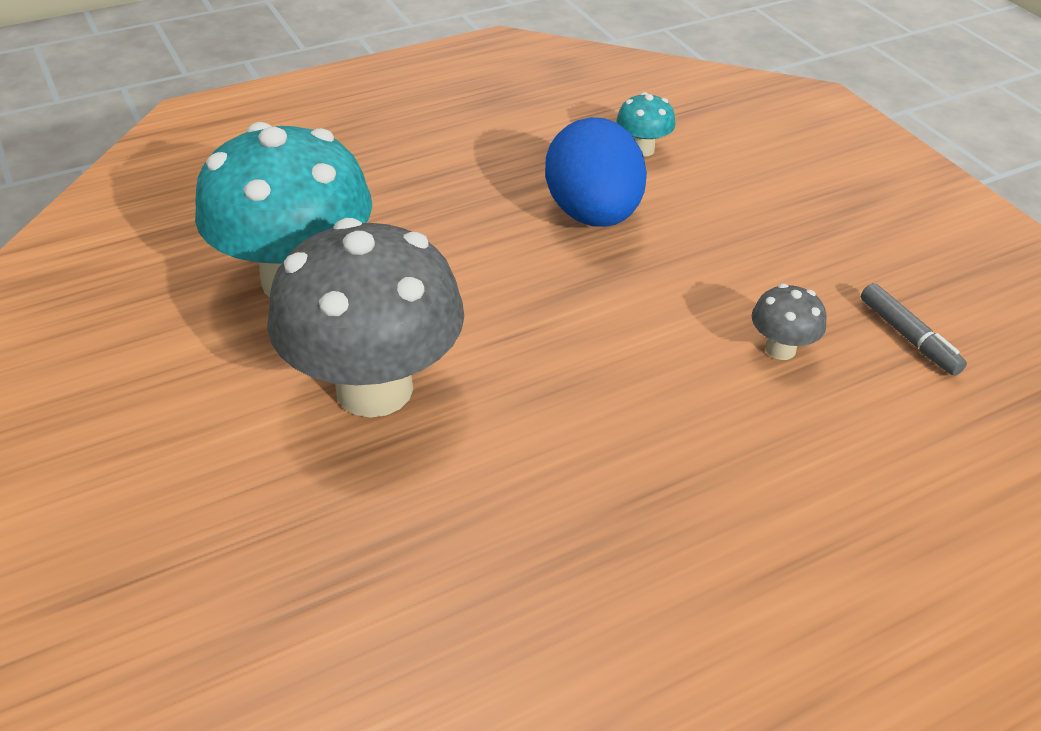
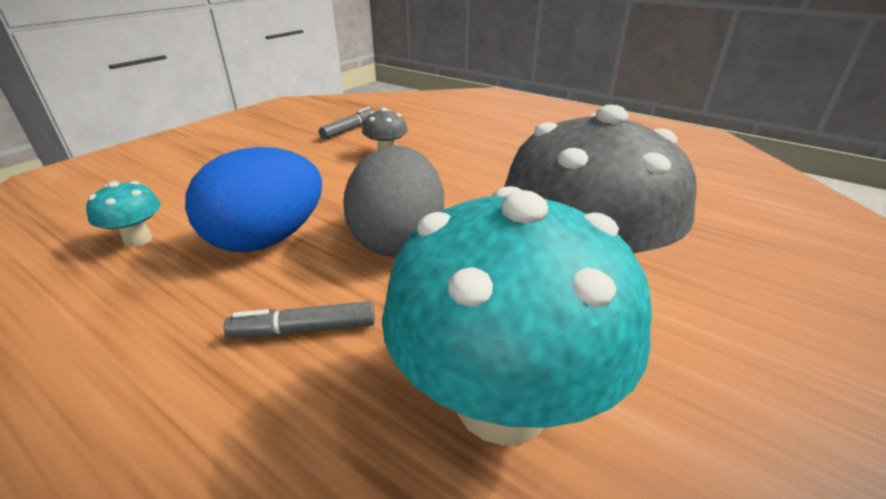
camera: 115 degrees left, 10 degrees down
none -> grey marker [224,301,375,338]
none -> grey egg [343,145,444,257]

